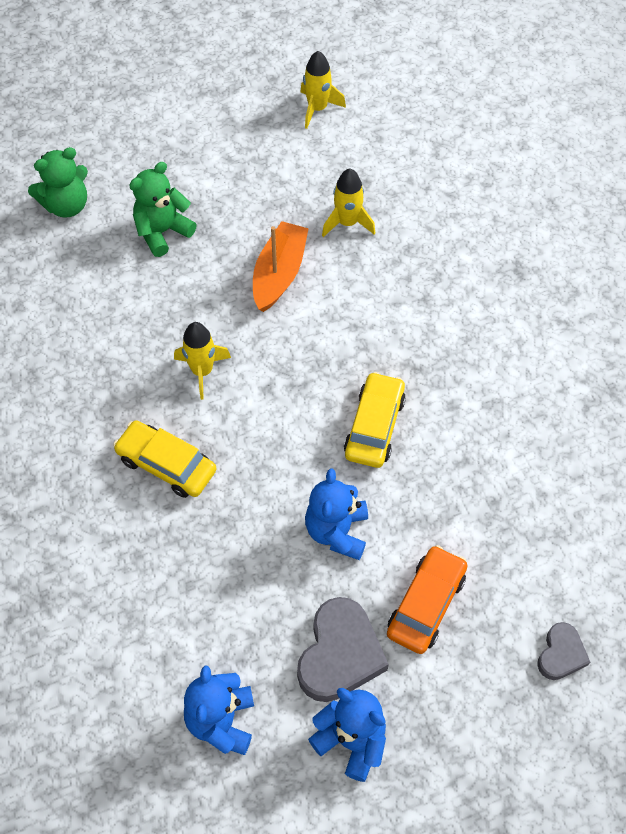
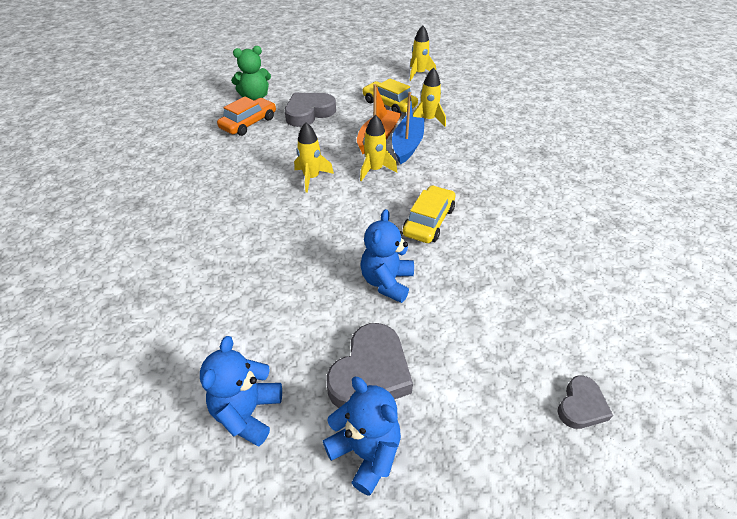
camera: 10 degrees right, 15 degrees down
yellow car [113,420,216,498] -> yellow car moved to [362,78,418,113]
green teddy bear [129,162,197,257] -> grey heart [285,93,336,127]
orange car [387,545,468,654] -> orange car moved to [217,97,276,136]
none -> yellow rocket [360,114,397,181]
none -> blue boat [392,92,425,165]

